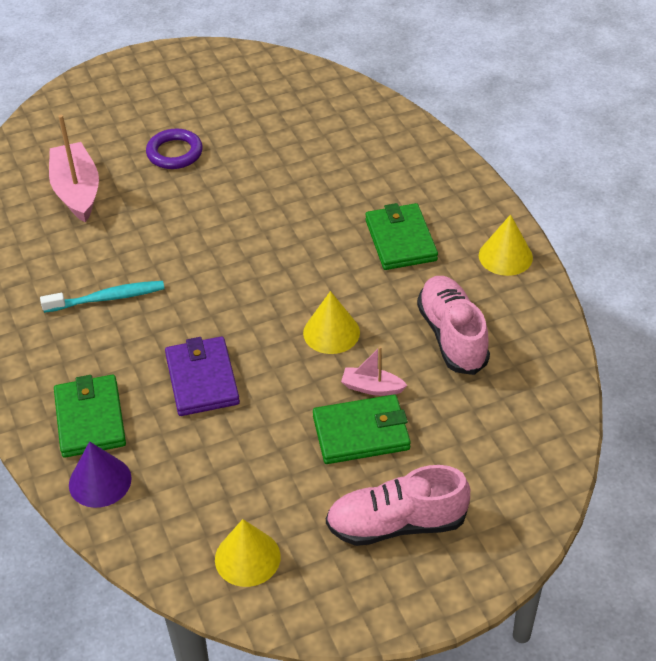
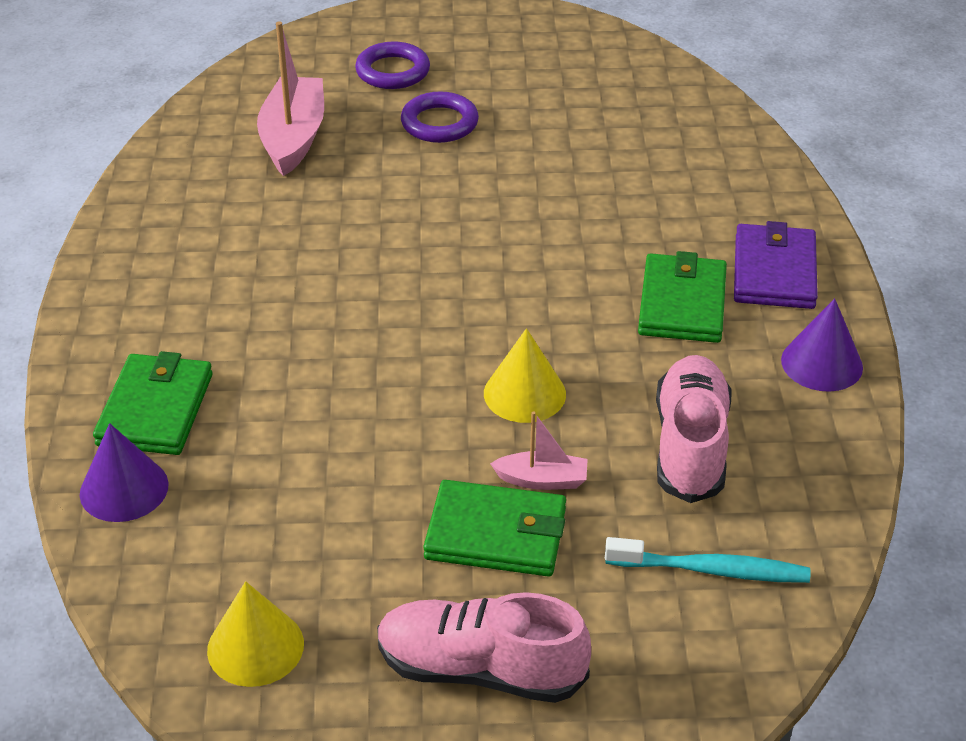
camera: 20 degrees right, 5 degrees down
turquoise toothbrush [40,281,164,313] -> turquoise toothbrush moved to [605,537,810,583]
purple wallet [165,336,240,416] -> purple wallet moved to [734,221,818,309]
pink boat [341,346,408,396] -> pink boat turned 150 degrees clockwise [490,411,588,490]
yellow cone [479,214,533,276] -> purple cone [781,298,863,392]
none -> purple ring [355,41,430,89]

